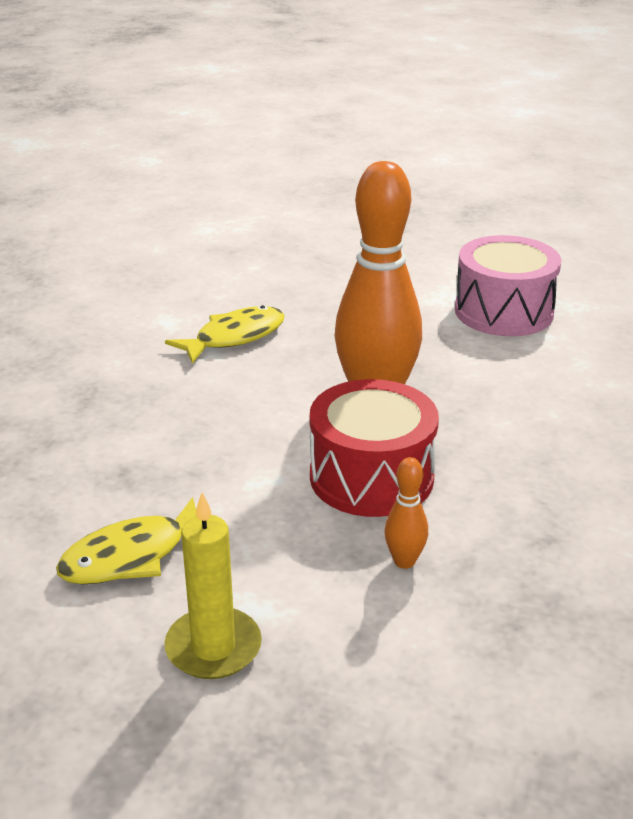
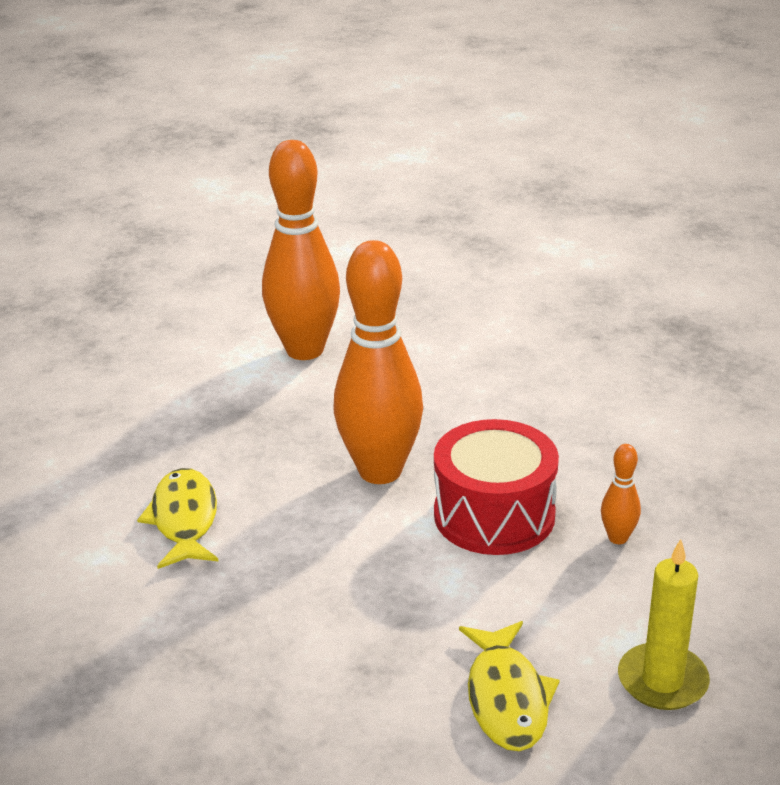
camera: 60 degrees left, 0 degrees up
pink drum [455,235,561,336] -> orange bowling pin [262,140,340,360]

